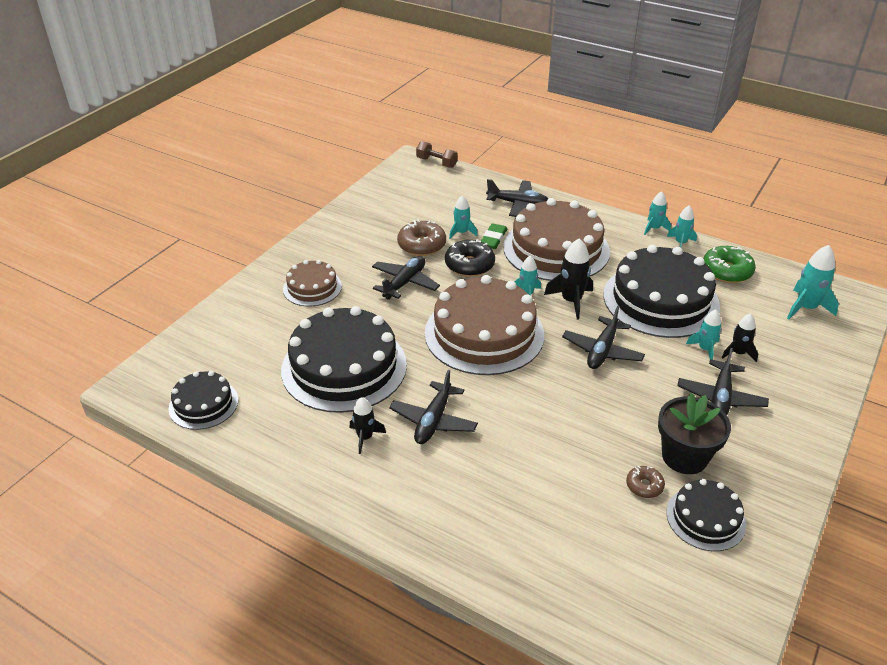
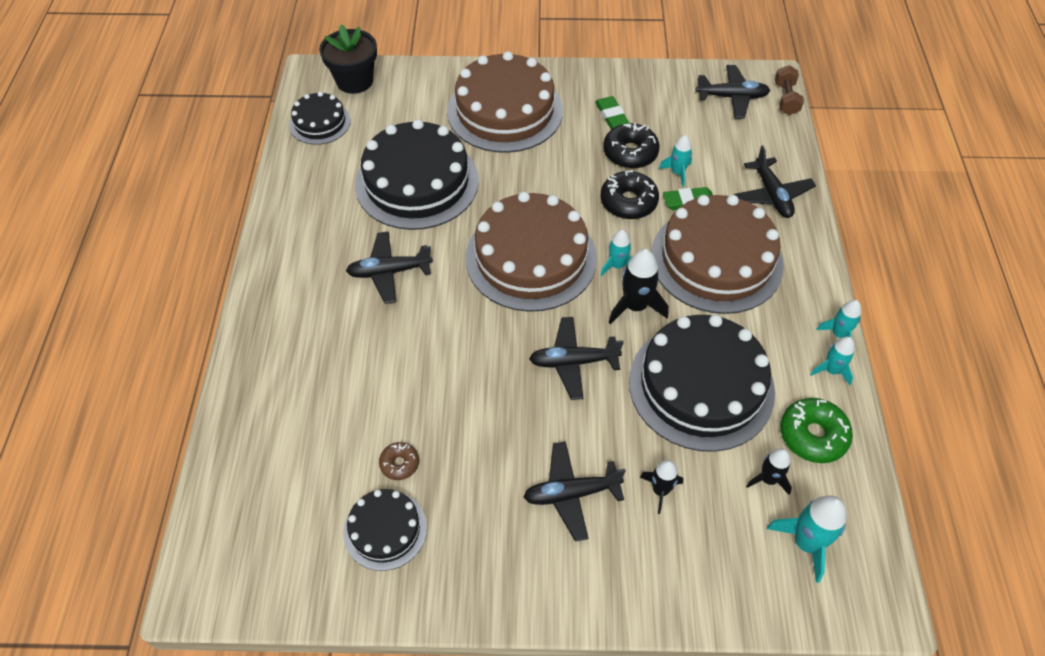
camera: 60 degrees right, 15 degrees up
brown cake [283,260,342,306] -> brown cake [447,51,563,153], size x1.92
black rocket [350,397,386,454] -> black rocket moved to [746,448,792,495]
black plane [372,256,440,300] -> black plane moved to [695,65,770,119]
brown donut [397,219,446,256] -> black donut [603,123,660,169]
black flower pot [658,393,731,474] -> black flower pot moved to [319,25,377,94]
turquoise rocket [686,309,722,360] -> none
none -> green eraser [595,96,629,129]

